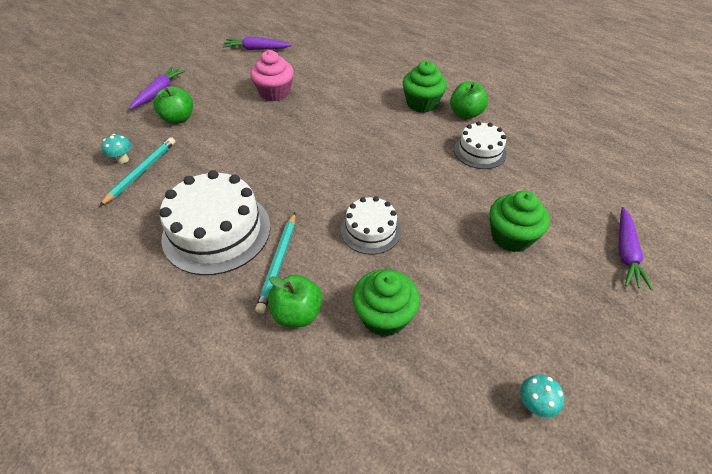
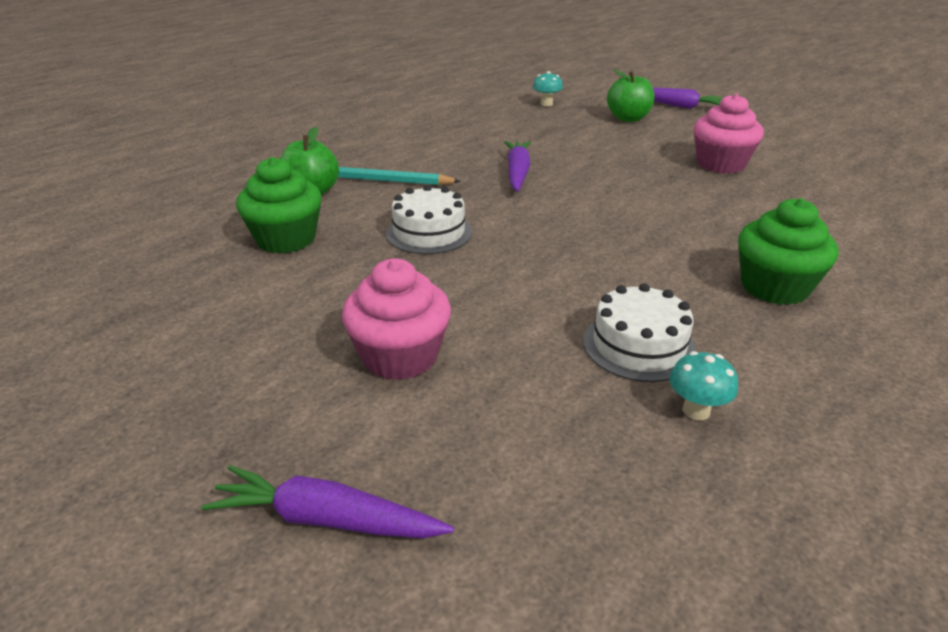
camera: 90 degrees right, 15 degrees down
turquoise pencil [99,137,175,207] -> none
white cake [160,170,271,275] -> none
purple carrot [223,37,292,50] -> purple carrot moved to [504,141,531,192]
green apple [450,82,488,119] -> none
green cupcake [490,191,550,252] -> pink cupcake [342,259,451,380]
turquoise mushroom [520,374,564,418] -> turquoise mushroom moved to [669,351,738,420]

